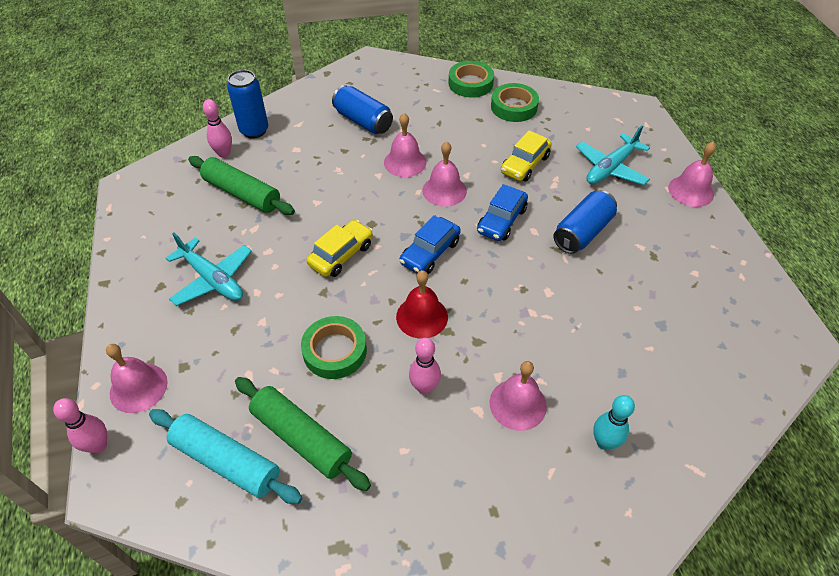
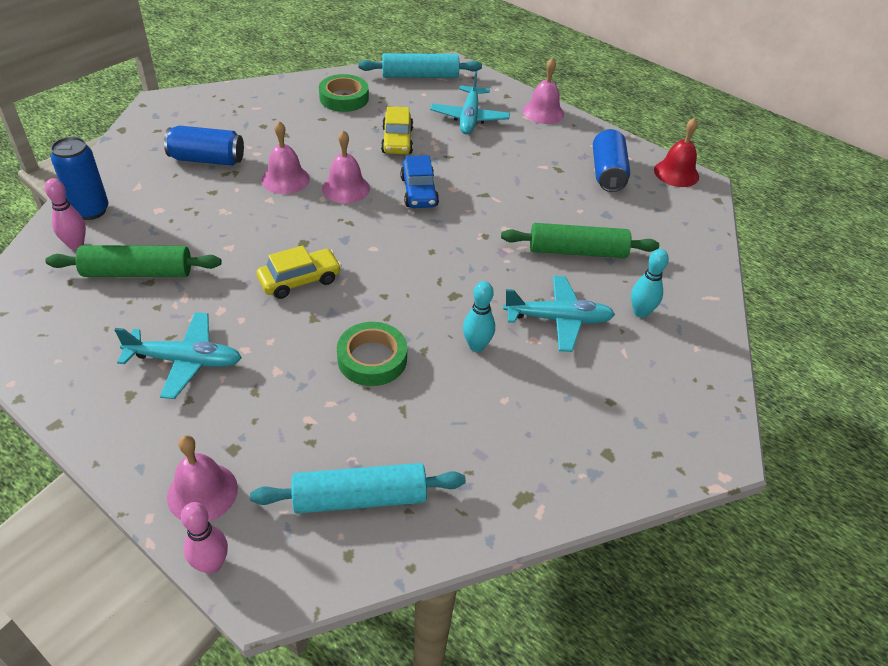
camera: 40 degrees left, 5 degrees down
green rolling pin [235,377,371,491] -> green rolling pin moved to [501,223,659,258]
yellow car [306,220,373,277] -> yellow car turned 60 degrees clockwise [256,245,342,299]
red bell [396,270,448,339] -> red bell moved to [654,118,699,187]
blue car [399,215,461,274] -> none
pink bowling pin [409,338,441,394] -> turquoise bowling pin [463,281,495,352]
green tape [449,61,494,97] -> none
pink bell [489,361,547,431] -> turquoise plane [503,276,615,352]
blue can [553,190,617,254] -> blue can moved to [593,129,630,192]
none -> turquoise rolling pin [358,53,482,78]

